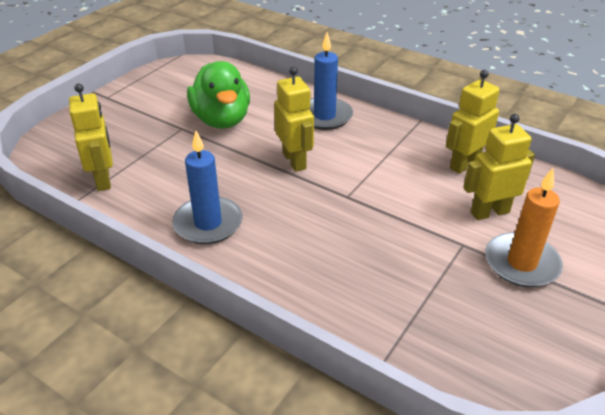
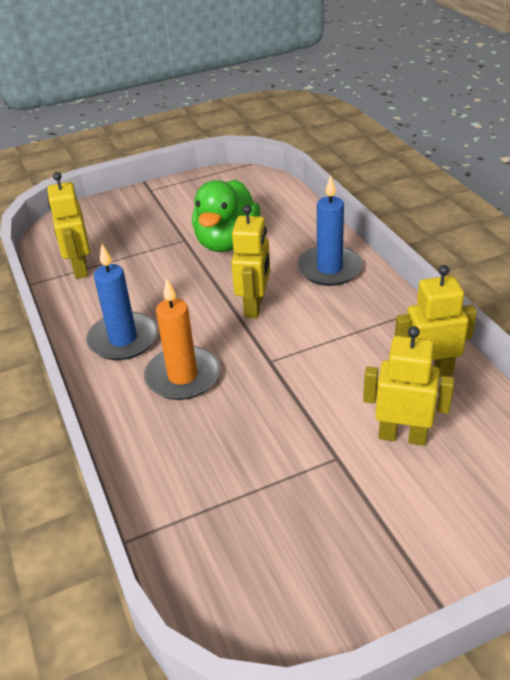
camera: 35 degrees right, 0 degrees up
yellow robot [69,84,113,191] -> yellow robot turned 150 degrees clockwise [47,172,90,279]
orange candle [485,168,563,287] -> orange candle moved to [144,279,220,400]

